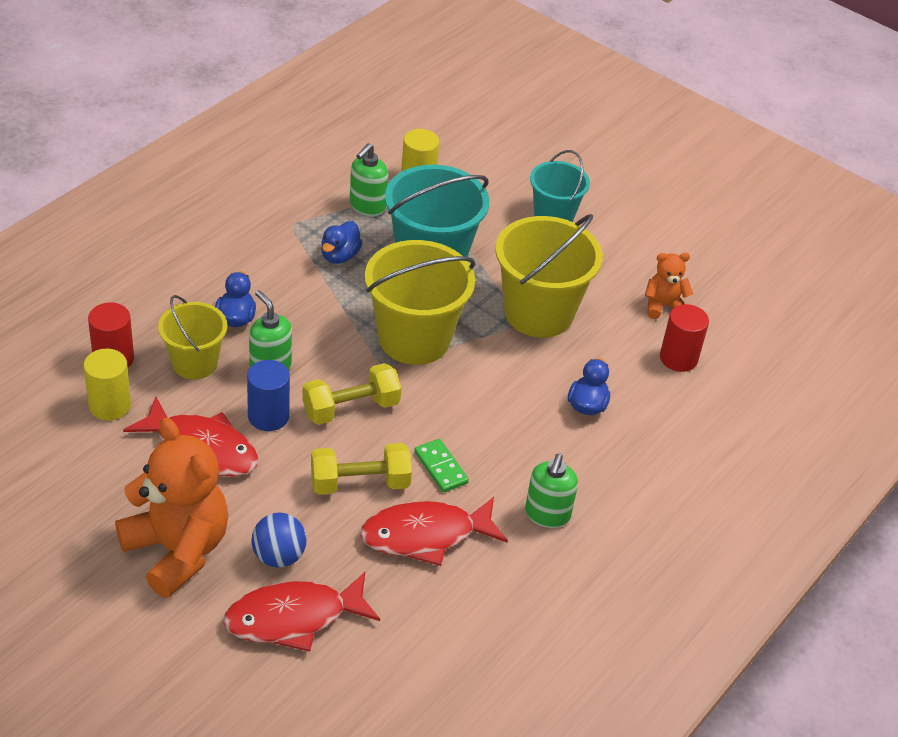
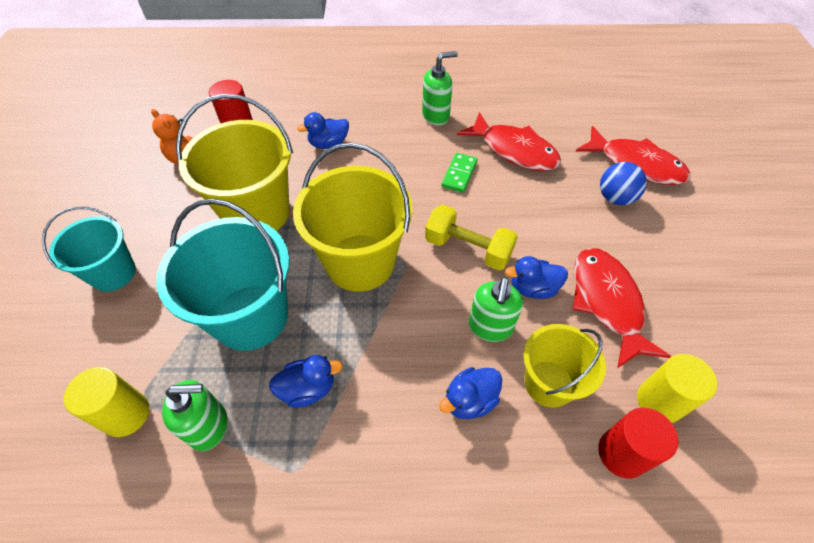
camera: 125 degrees left, 10 degrees up
orange teddy bear [115,417,229,598] -> none
blue cylinder [247,360,290,431] -> blue duck [505,256,568,299]
yellow dumbbell [311,443,412,495] -> none

